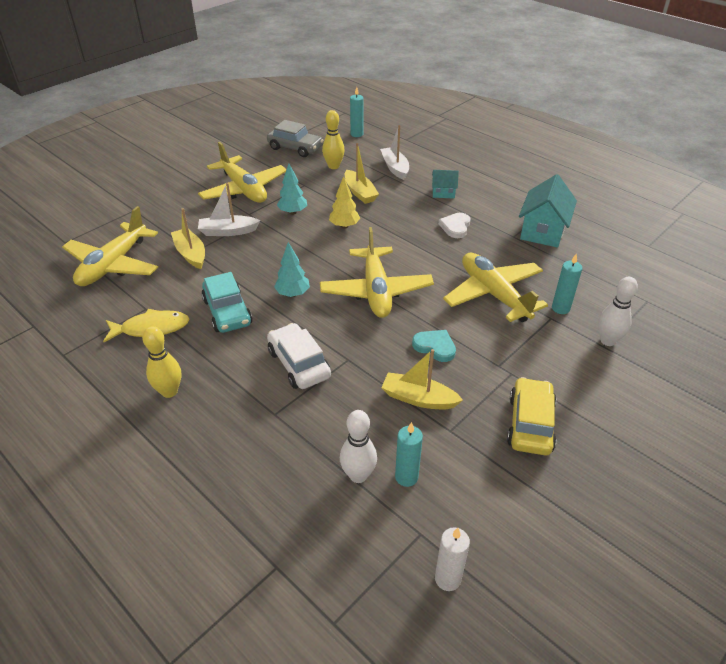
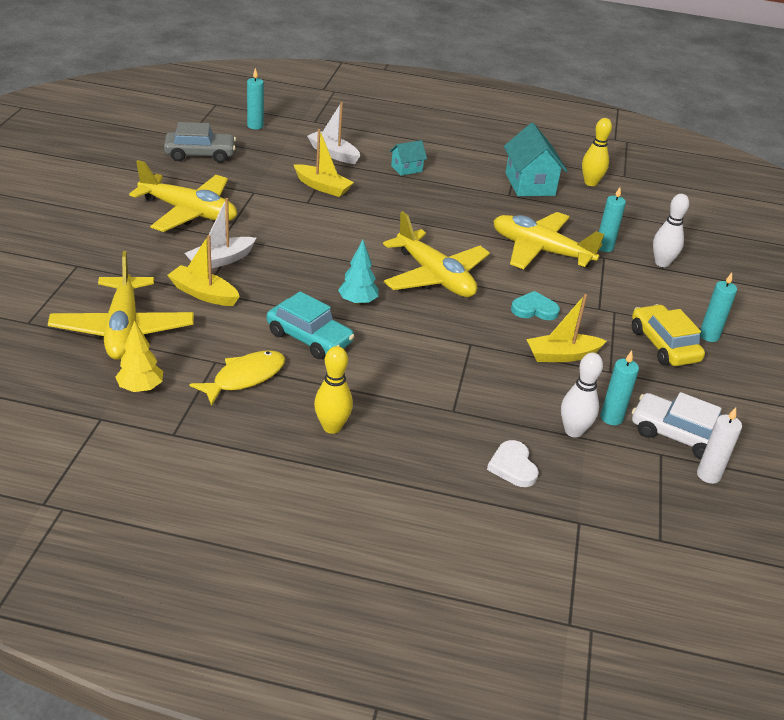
camera: 35 degrees left, 5 degrees down
white car [267,323,331,389] -> white car moved to [632,392,722,459]
turquoise tree [277,164,307,215] -> none
yellow bowling pin [322,110,345,169] -> yellow bowling pin moved to [582,118,612,186]
yellow tree [329,176,360,229] -> yellow tree moved to [116,320,163,392]
white heart [438,213,470,238] -> white heart moved to [487,440,539,487]
none -> turquoise candle [700,273,737,342]

